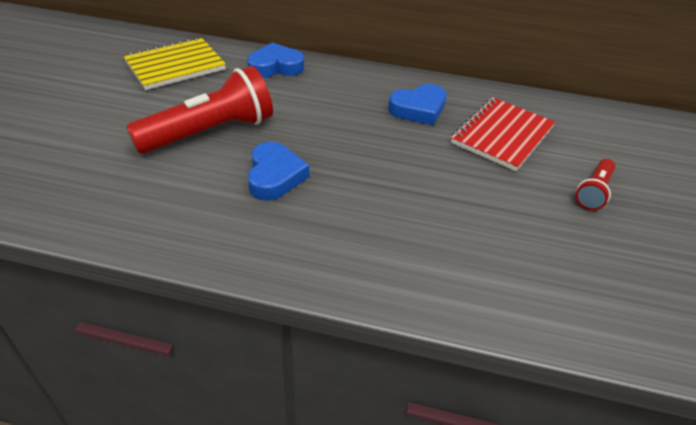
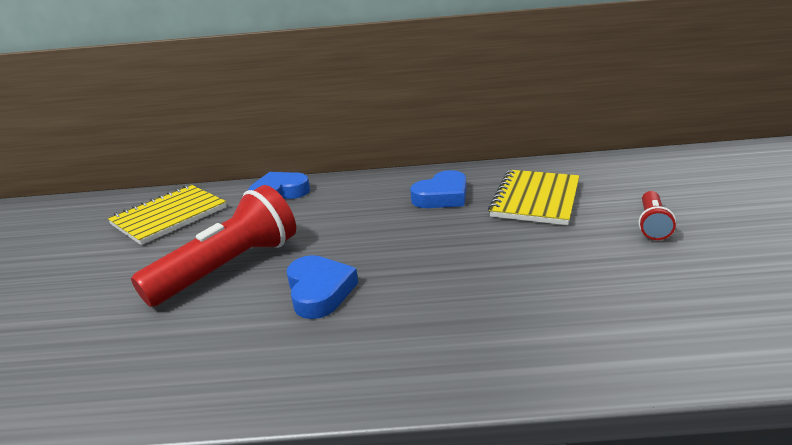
camera: 10 degrees left, 15 degrees down
red notebook [451,97,555,171] -> yellow notebook [488,170,579,225]

